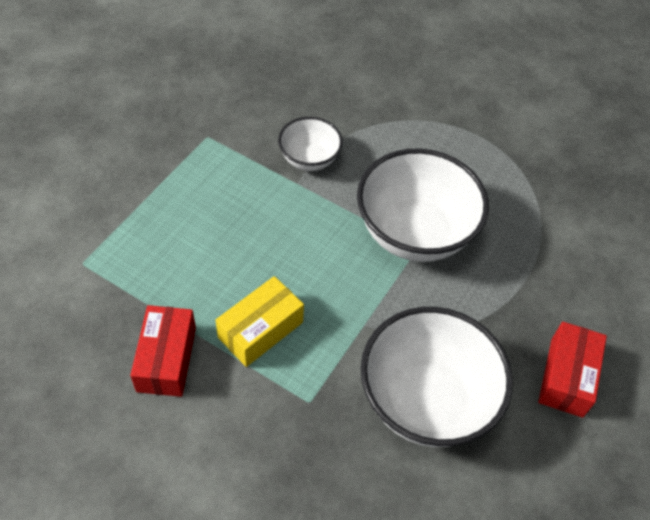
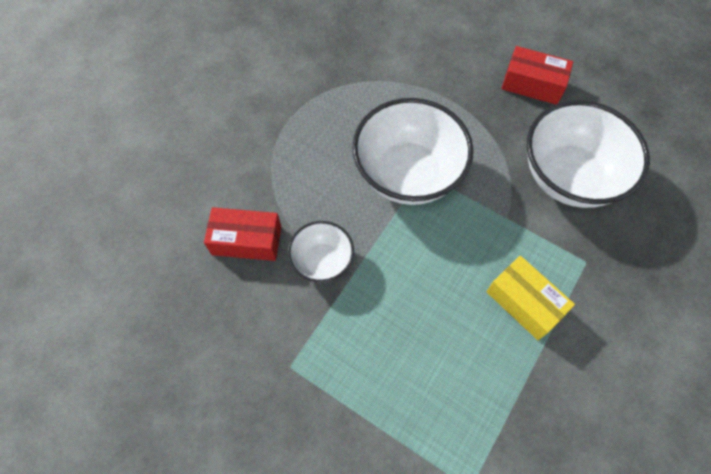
camera: 85 degrees left, 10 degrees up
red box [130,305,196,397] -> red box moved to [204,207,281,261]

